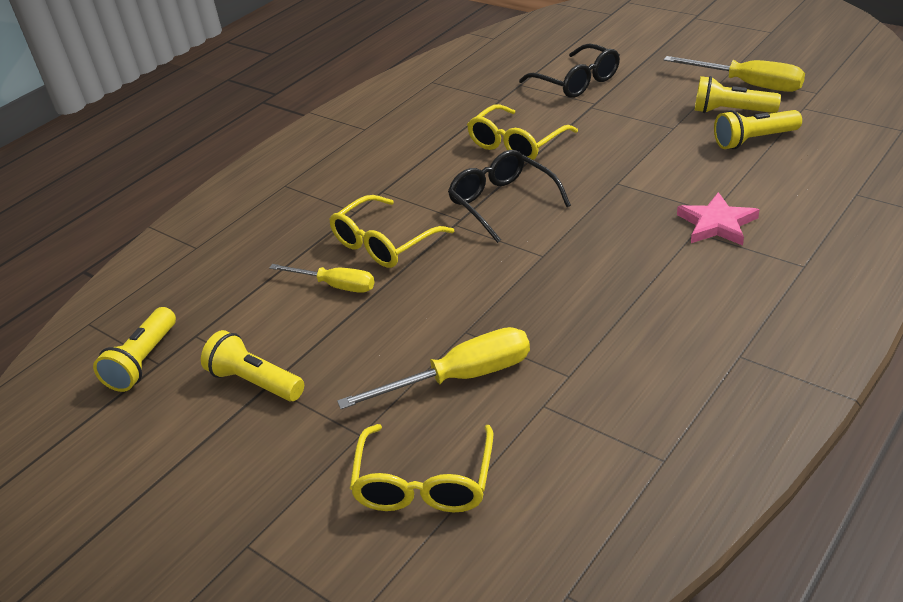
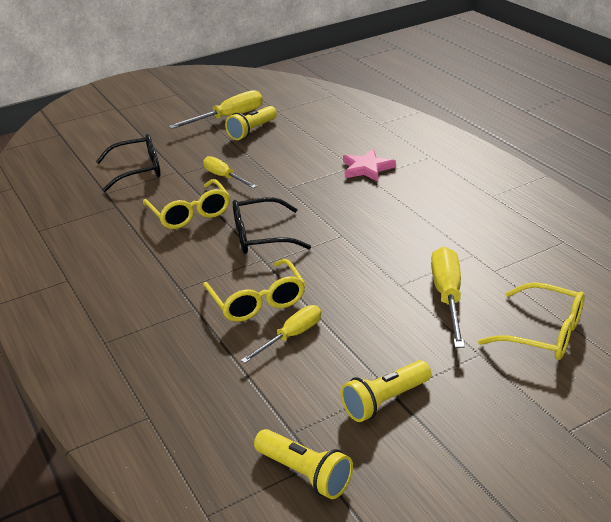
camera: 70 degrees left, 5 degrees down
yellow flashlight [714,110,802,149] -> none
none -> yellow screwdriver [203,156,257,188]

